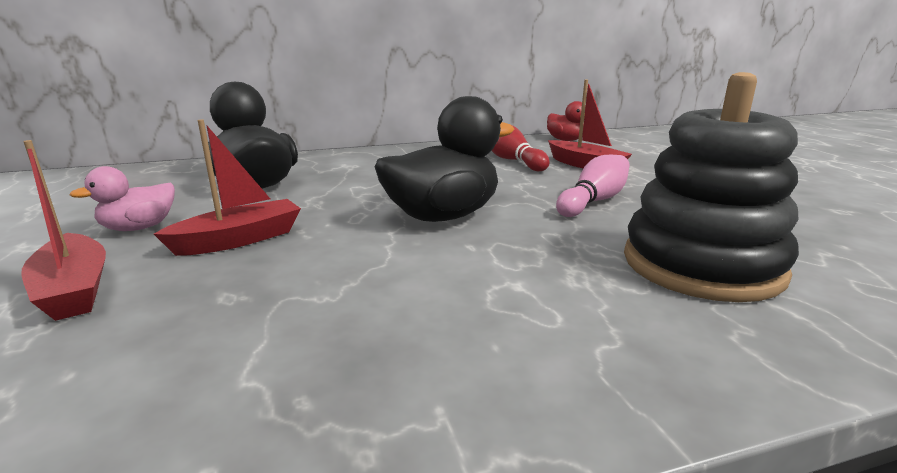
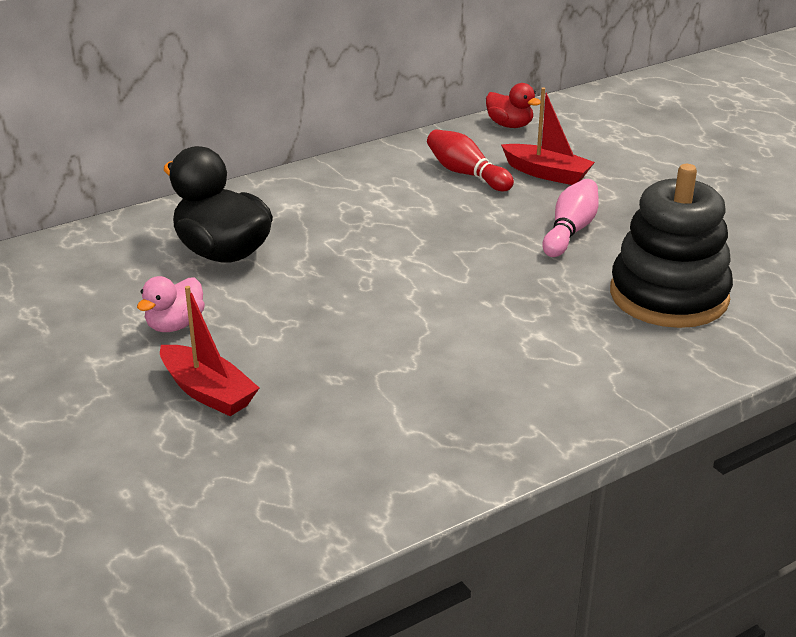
camera: 15 degrees left, 10 degrees up
red boat [154,119,301,256] -> none
black duck [375,96,514,222] -> none

